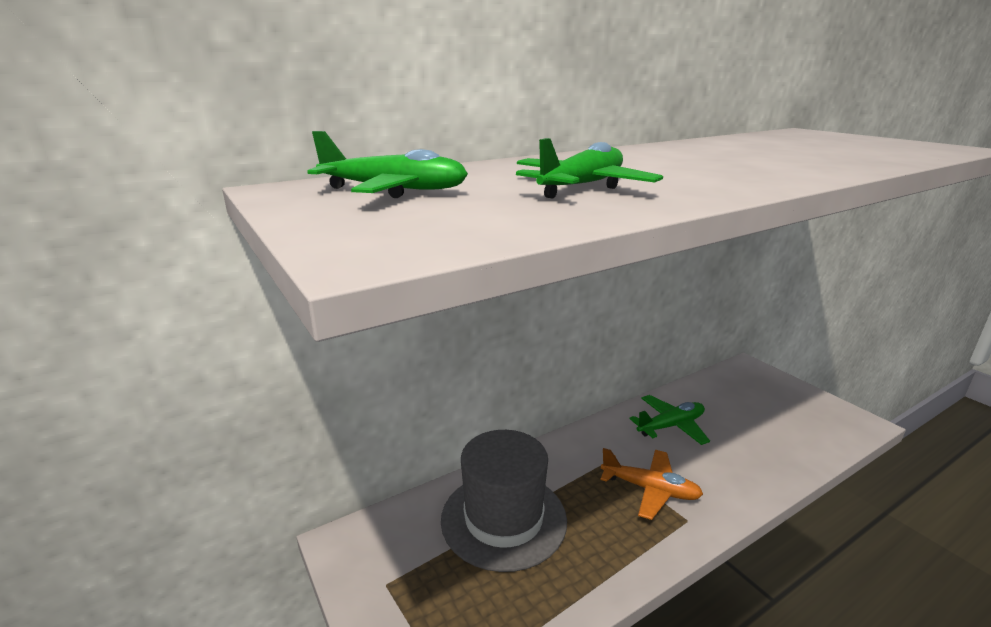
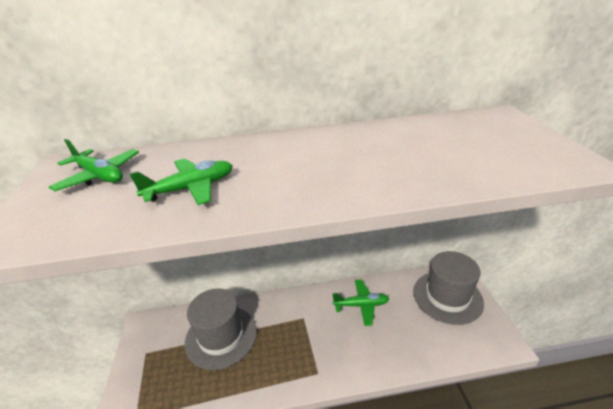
camera: 25 degrees right, 10 degrees up
orange plane [601,448,703,520] -> none
none -> grey hat [413,251,484,325]

